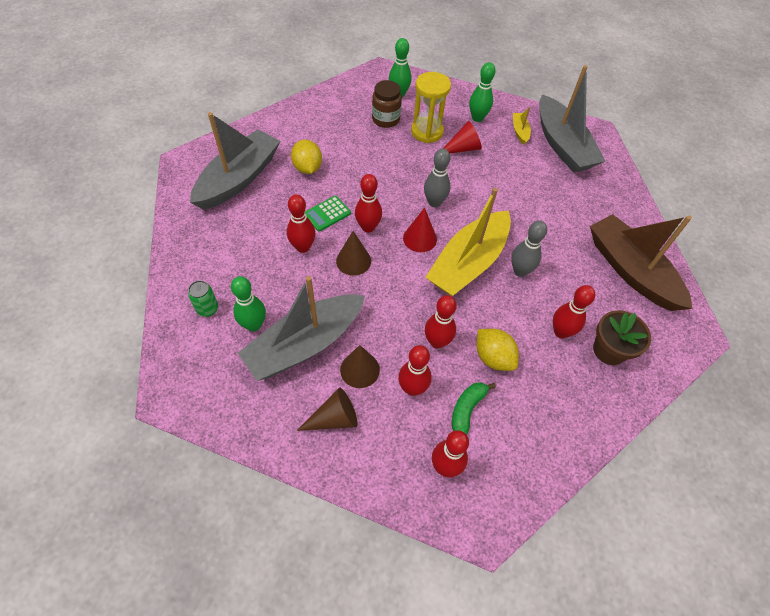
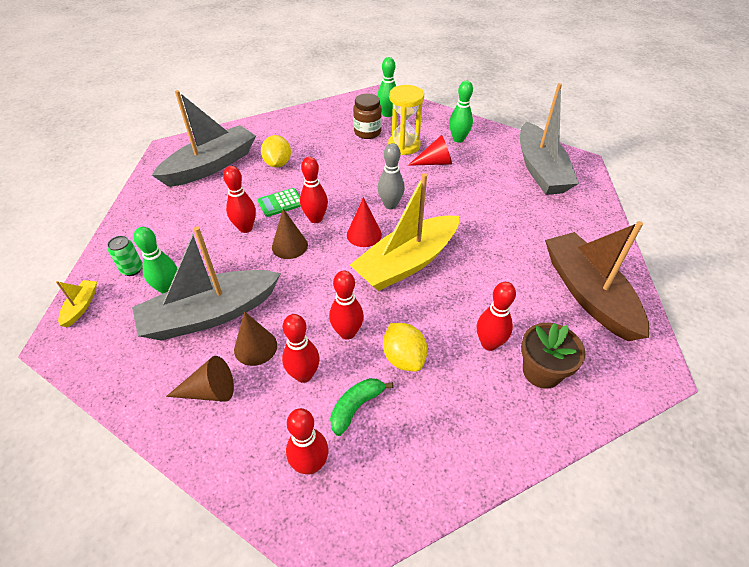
camera: 15 degrees right, 10 degrees down
grey bowling pin [511,221,547,277] -> none
yellow boat [513,107,531,145] -> yellow boat moved to [56,280,97,327]

